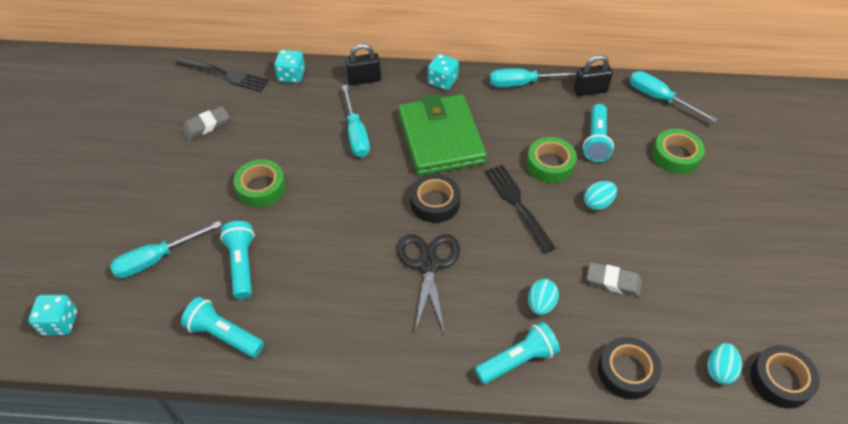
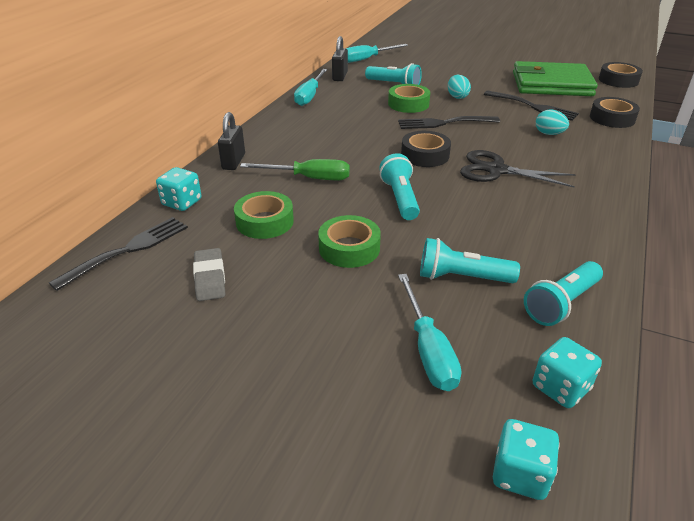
camera: 70 degrees left, 15 degrees down
turquoise screwdriver [342,85,370,157] -> green screwdriver [240,159,350,180]
green wallet [398,94,487,176] -> green wallet moved to [513,61,598,96]
turquoise dice [428,54,459,90] -> turquoise dice moved to [533,337,602,408]
turquoise flashlight [475,322,560,384] -> turquoise flashlight moved to [379,153,420,220]
grey eraser [587,262,642,297] -> black fork [484,91,579,121]
green tape [652,129,705,174] -> green tape moved to [234,191,294,239]
turquoise egg [707,343,742,385] -> none

